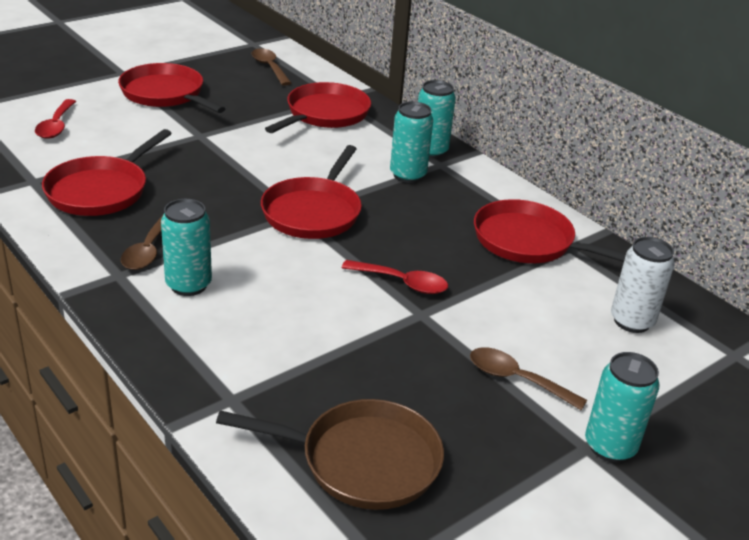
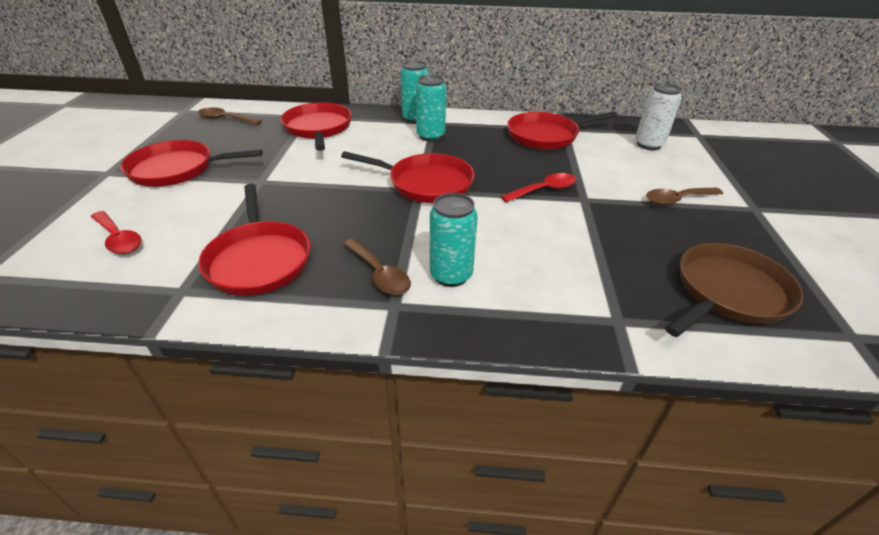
camera: 45 degrees left, 5 degrees up
red pan [261,145,362,239] -> red pan turned 45 degrees counterclockwise [341,151,475,203]
turquoise can [585,352,660,463] -> none

